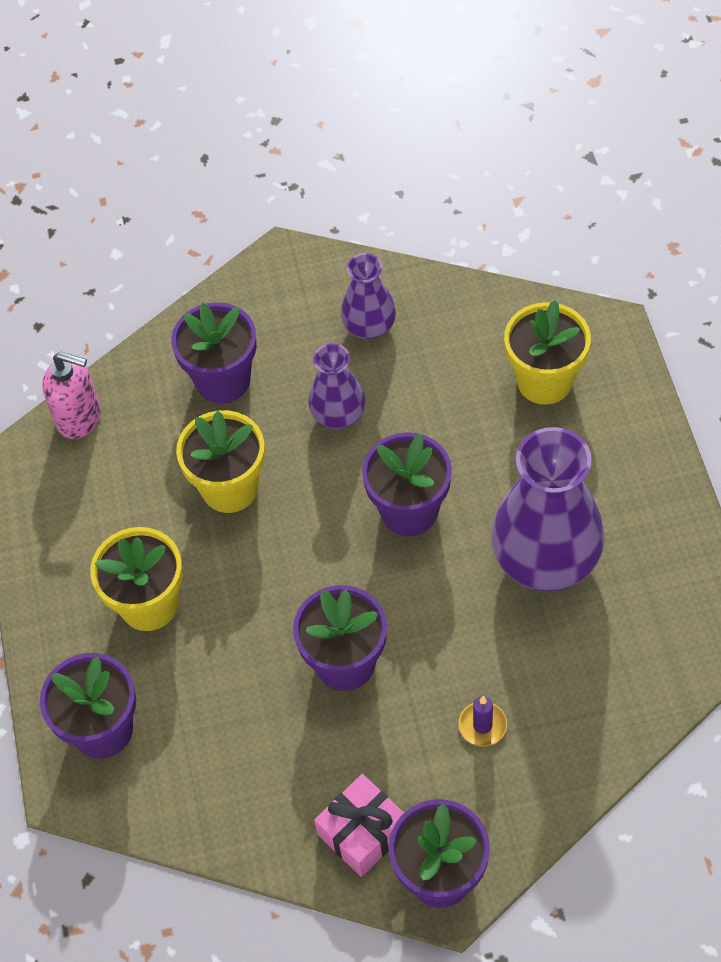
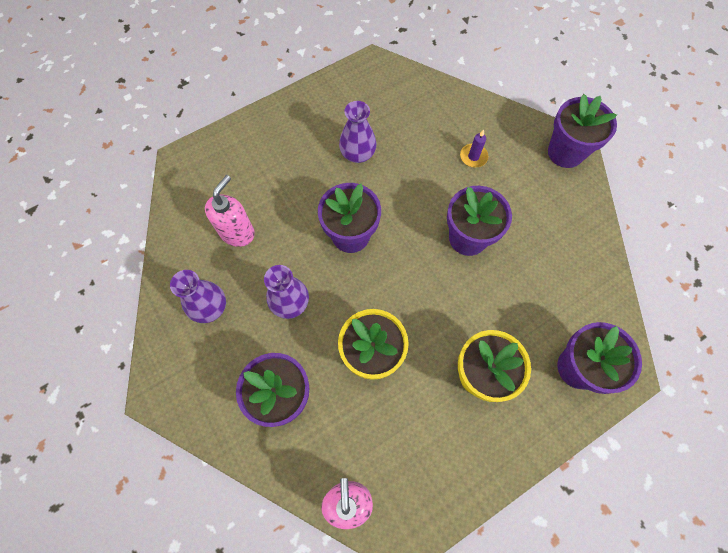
camera: 115 degrees left, 10 degrees up
pink gift [314,774,404,877] -> none
purple vase [491,427,605,591] -> purple vase [339,101,377,163], size x0.54
yellow flower pot [504,300,591,405] -> none
none -> pink soap dispenser [205,175,255,247]

